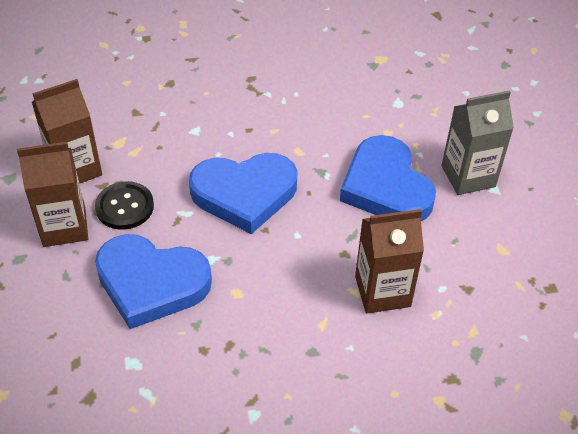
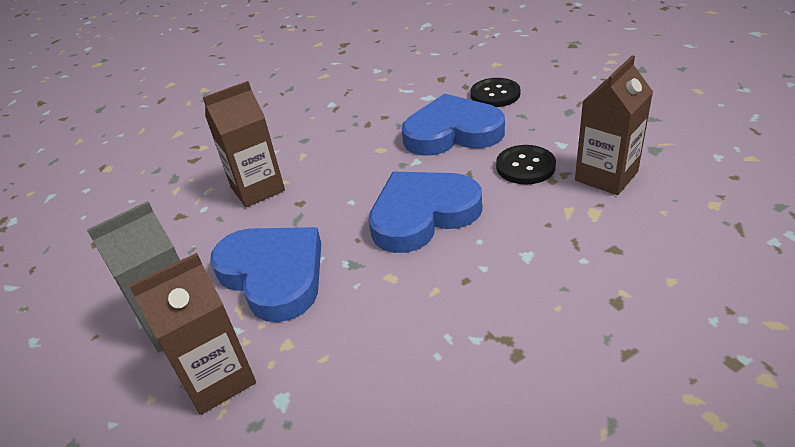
camera: 165 degrees right, 10 degrees down
brown carton [17,142,88,247] -> brown carton moved to [129,253,256,415]
none -> black button [471,78,521,107]

